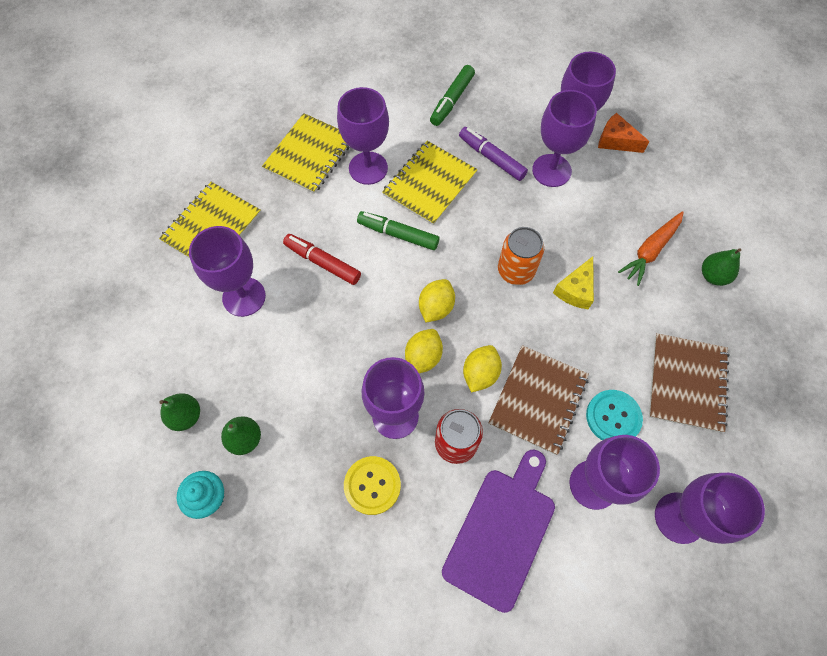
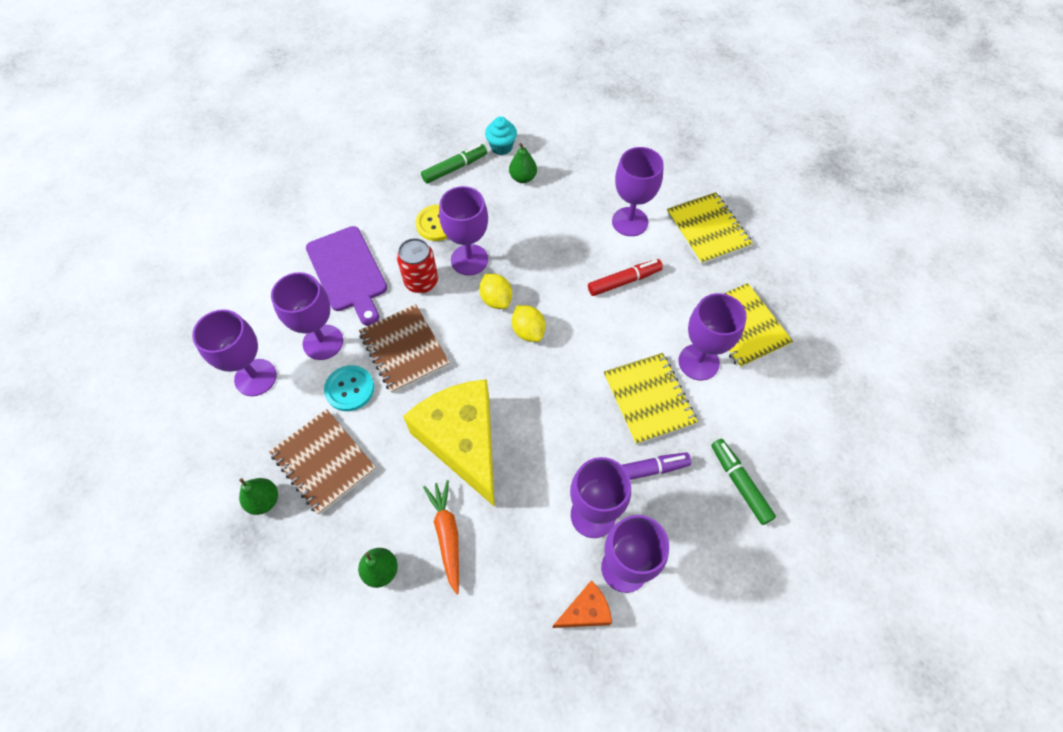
camera: 125 degrees right, 5 degrees down
green pear [159,393,200,431] -> green pear moved to [239,478,278,515]
green marker [357,211,440,250] -> green marker moved to [421,144,487,183]
yellow lemon [463,345,502,392] -> none
orange can [498,227,544,285] -> none
yellow cheese [553,256,594,309] -> yellow cheese [403,379,495,507], size x2.27

